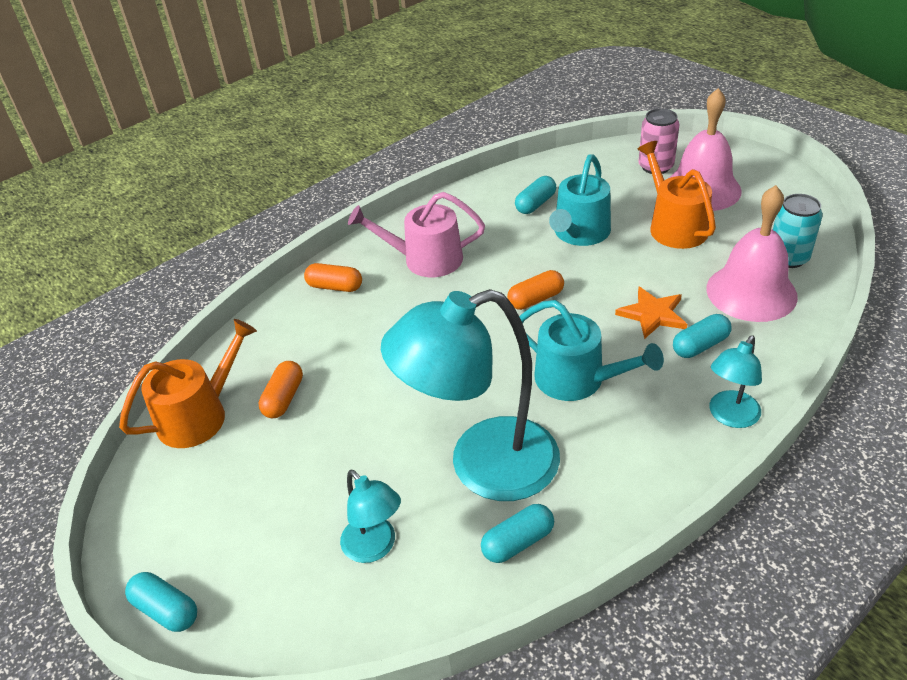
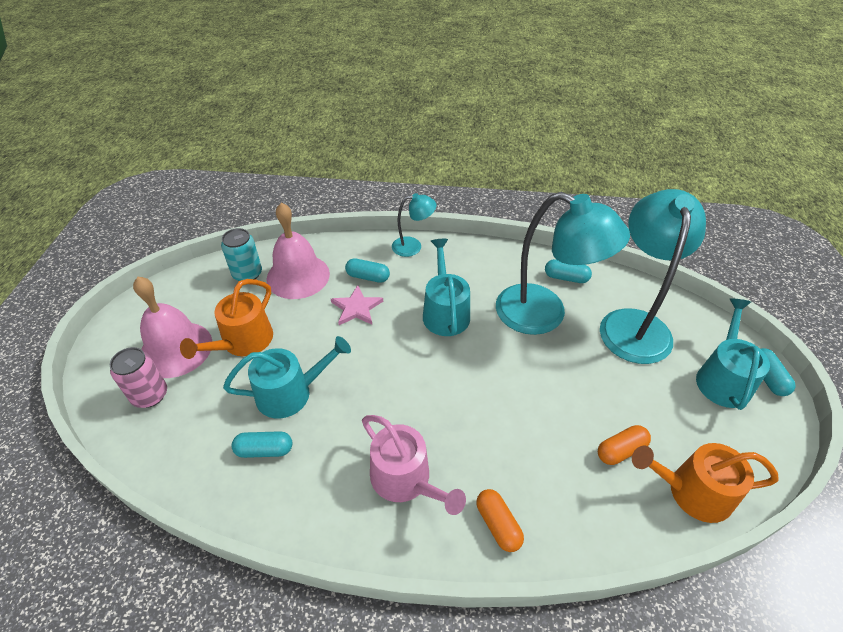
camera: 135 degrees left, 5 degrees up
turquoise lamp [340,469,401,563] -> turquoise lamp [600,189,706,364], size x2.08
orange capsule [507,270,564,310] -> none
orange star [615,287,687,339] -> pink star [331,285,383,325]
none -> turquoise watering can [696,299,770,410]

